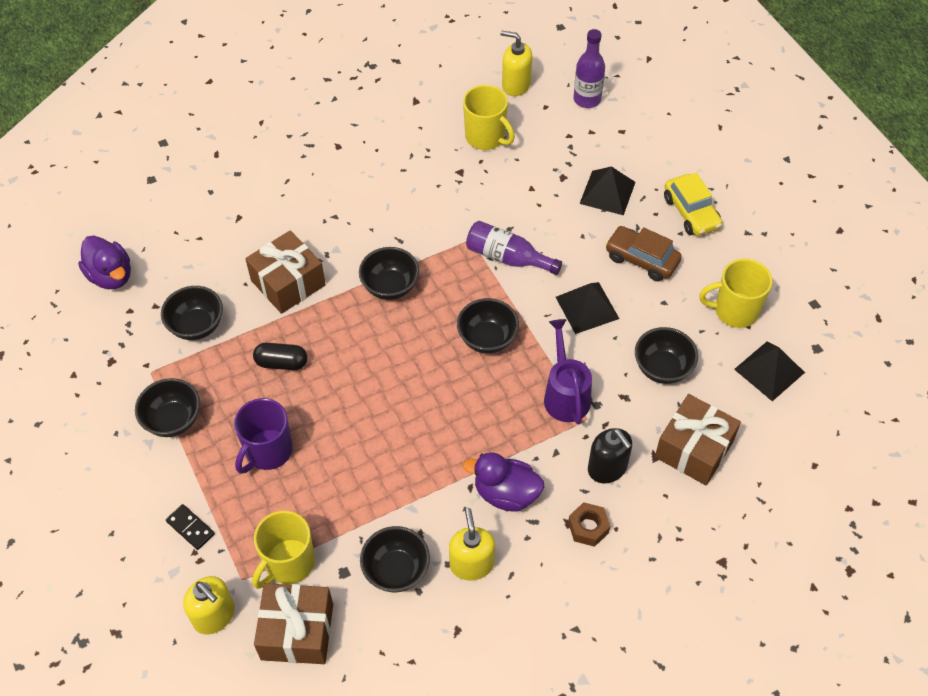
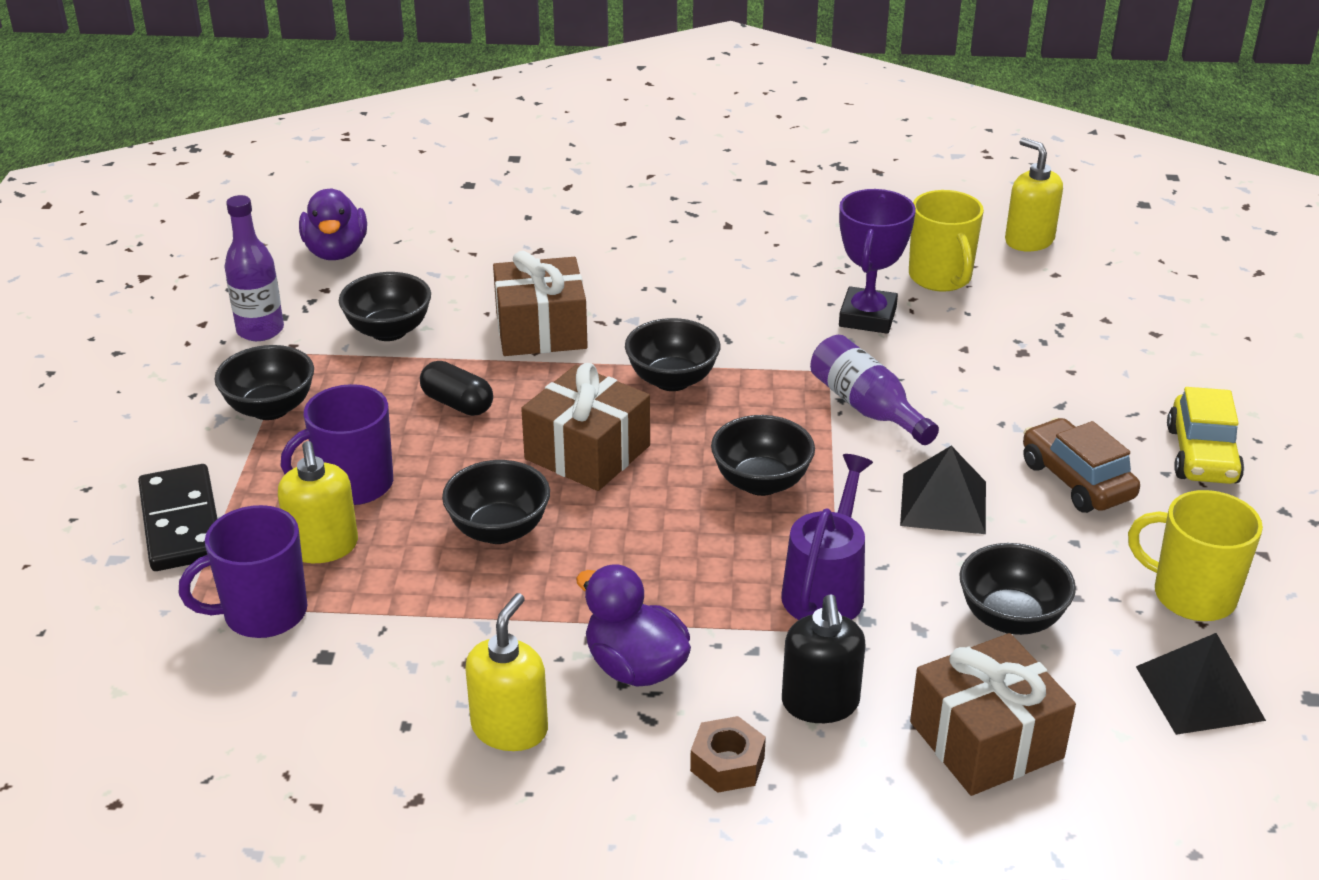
camera: 30 degrees right, 20 degrees down
black domino [166,504,215,550] -> black domino [138,464,217,571], size x1.86
yellow soap dispenser [183,576,235,635] -> yellow soap dispenser moved to [278,441,358,563]
yellow mug [252,511,315,589] -> purple mug [179,505,307,638]
brown gift [254,583,333,664] -> brown gift moved to [521,363,650,491]
black bowl [360,526,430,593] -> black bowl moved to [442,460,550,544]
purple bottle [574,29,605,108] -> purple bottle moved to [224,195,284,341]
black pyramid [580,166,635,216] -> none
none -> purple trophy [839,189,916,334]

